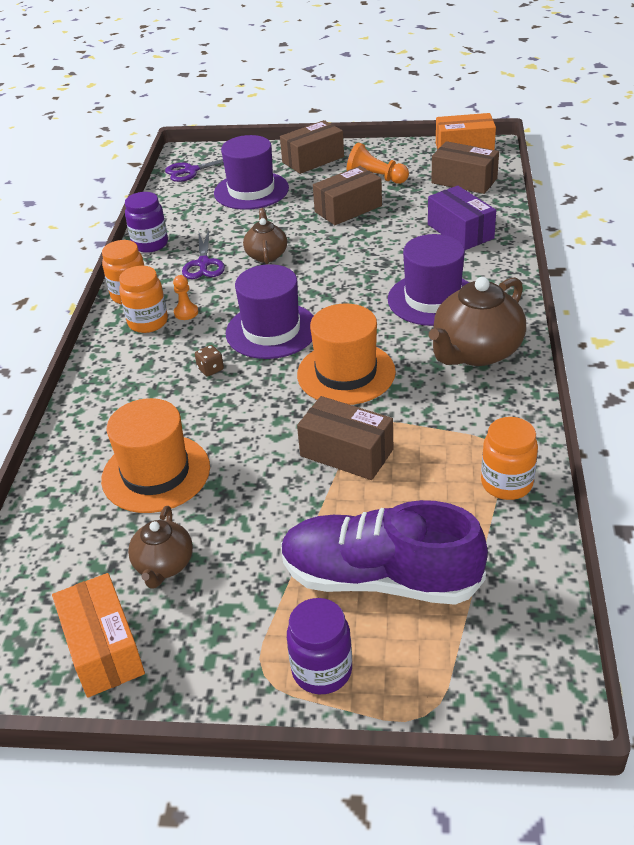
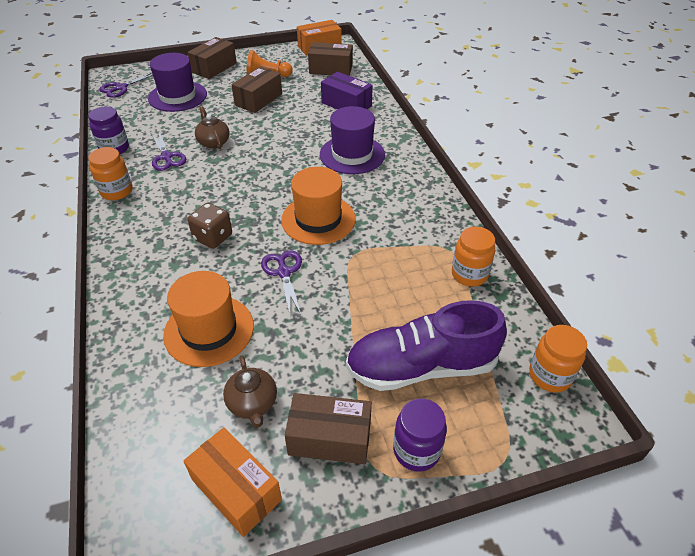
camera: 25 degrees left, 5 degrees up
orange jar [119,266,168,333] -> orange jar moved to [529,325,587,393]
orange pawn [173,275,198,320] -> none
brown dice [195,345,224,376] -> brown dice [188,203,232,249], size x1.81
purple hat [226,264,313,359] -> none
brown box [297,396,393,480] -> brown box moved to [285,393,372,464]
brown teapot [429,277,526,366] -> none
none -> purple scissors [261,250,302,316]

